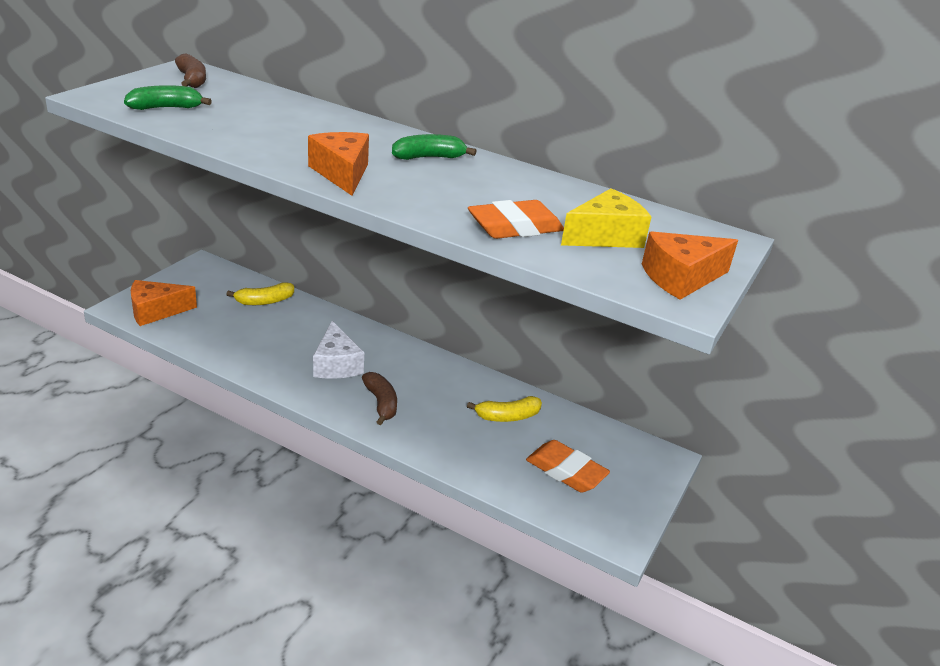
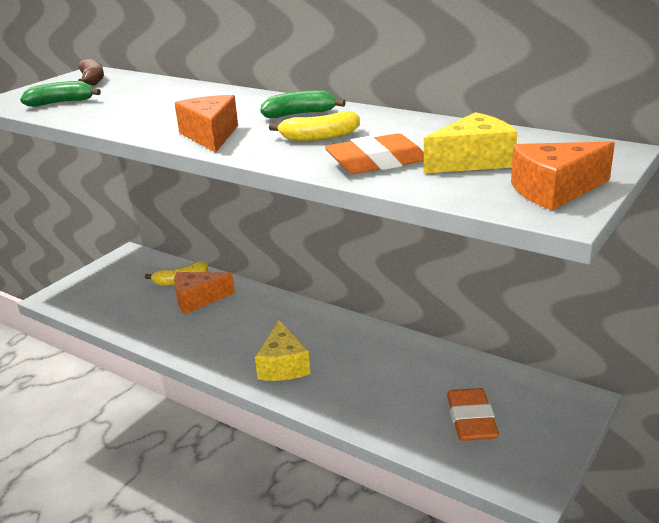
camera: 10 degrees right, 5 degrees down
orange cheese [131,280,197,326] -> orange cheese moved to [174,272,235,314]
white cheese [313,321,364,379] -> none
brown banana [362,372,397,425] -> yellow cheese [255,320,311,381]
yellow banana [467,396,542,422] -> yellow banana moved to [269,111,360,141]
orange eraser [526,440,610,493] -> orange eraser turned 45 degrees clockwise [447,388,499,441]

